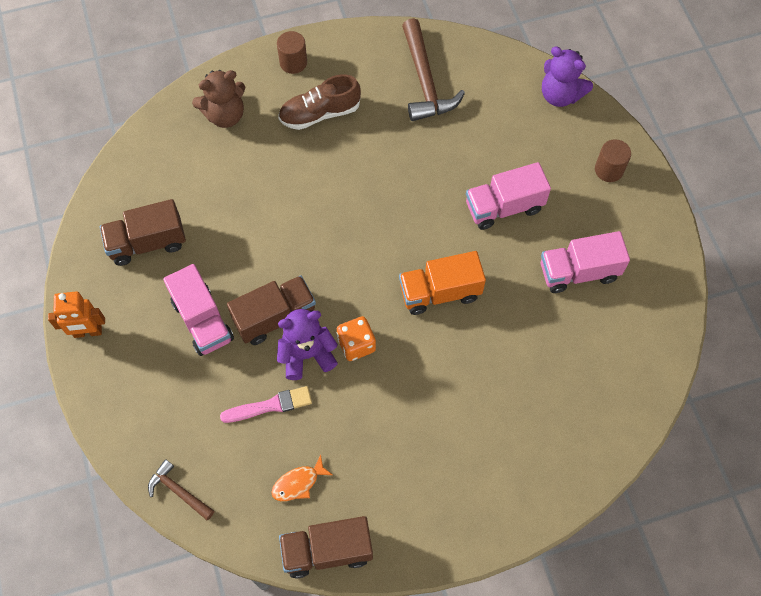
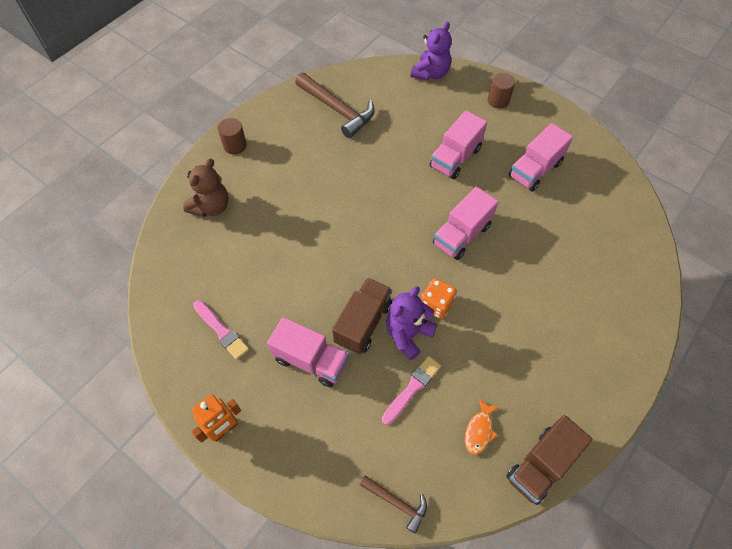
camera: 35 degrees left, 5 degrees down
brown truck [100,199,186,266] -> pink brush [193,300,249,360]
brown hammer [148,459,214,520] -> brown hammer turned 150 degrees counterclockwise [360,475,427,534]
brown shoe [278,74,361,130] -> none
orange truck [399,251,486,315] -> pink truck [433,187,498,260]
purple teddy bear [542,47,593,107] -> purple teddy bear turned 60 degrees counterclockwise [411,22,452,81]

